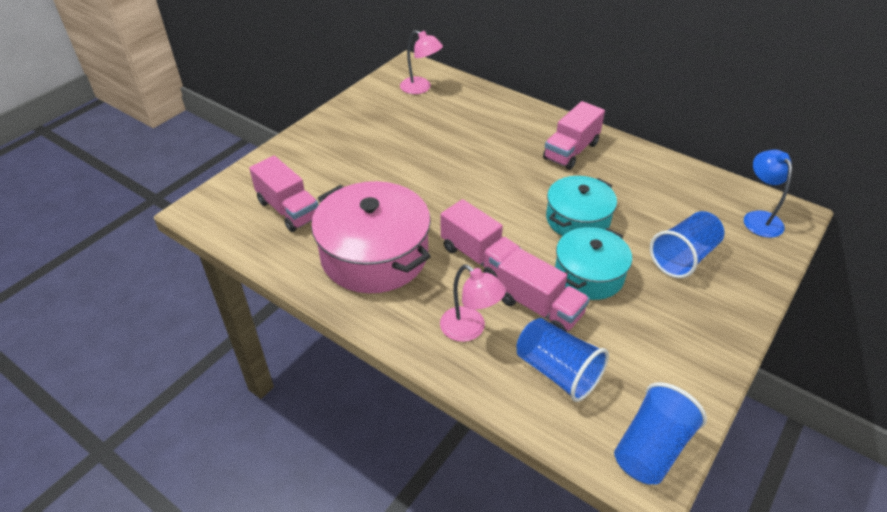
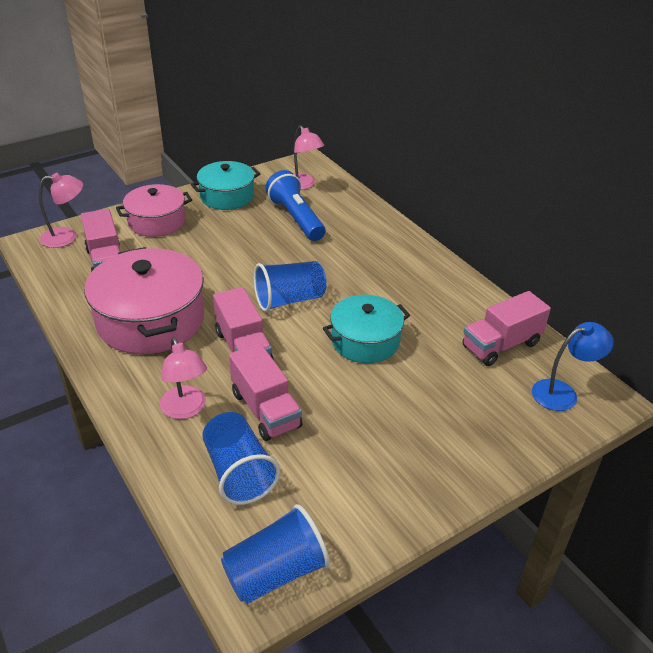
camera: 20 degrees right, 5 degrees down
pink truck [543,101,605,170] -> pink truck moved to [462,291,551,366]
turquoise pot [555,227,632,300] -> turquoise pot moved to [191,161,261,210]
blue cup [650,211,725,278] -> blue cup moved to [254,261,327,312]
blue lamp [744,150,792,238] -> blue lamp turned 60 degrees clockwise [532,322,614,411]
none -> pink lamp [39,173,83,248]
none -> pink pot [116,184,192,237]
none -> blue flashlight [265,170,325,241]

